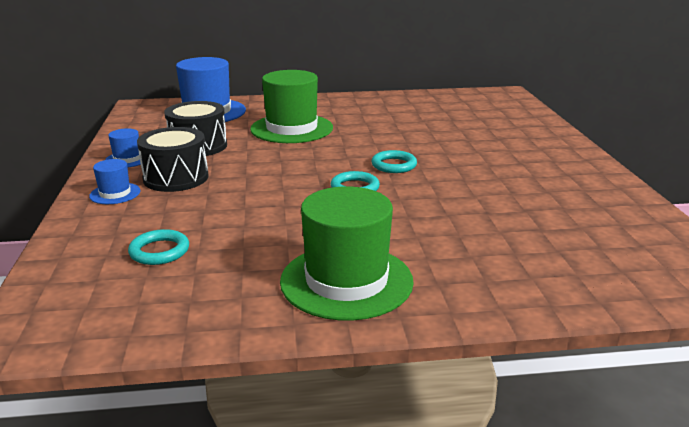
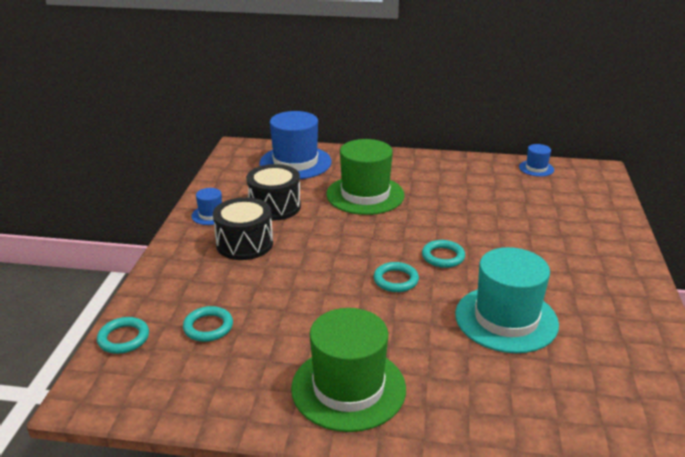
camera: 15 degrees right, 5 degrees up
blue hat [89,159,140,204] -> blue hat moved to [519,144,554,177]
none -> turquoise ring [97,317,149,354]
none -> turquoise hat [455,247,559,353]

